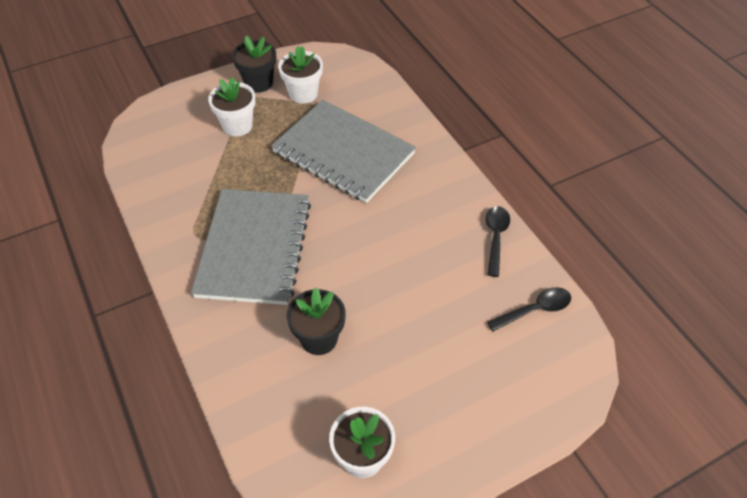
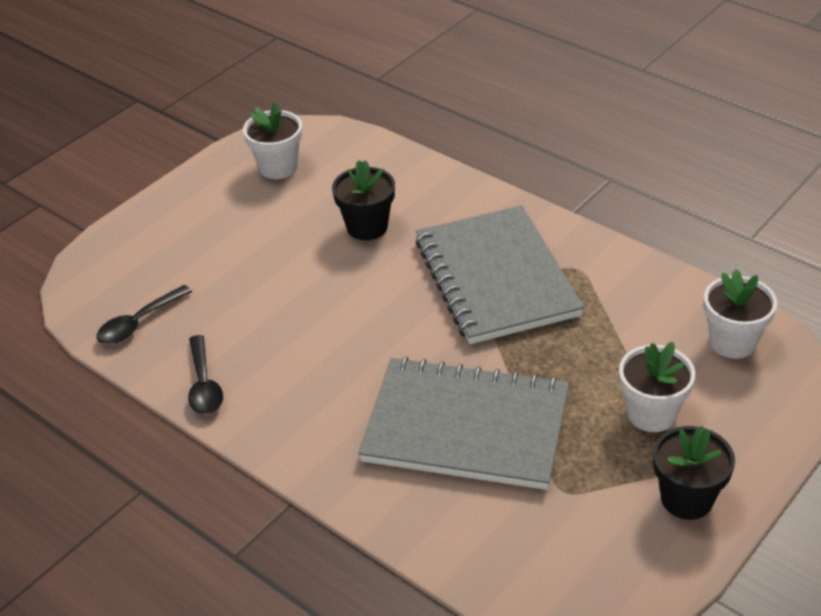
camera: 160 degrees right, 10 degrees down
white flower pot [278,46,323,104] -> white flower pot moved to [704,269,777,359]

